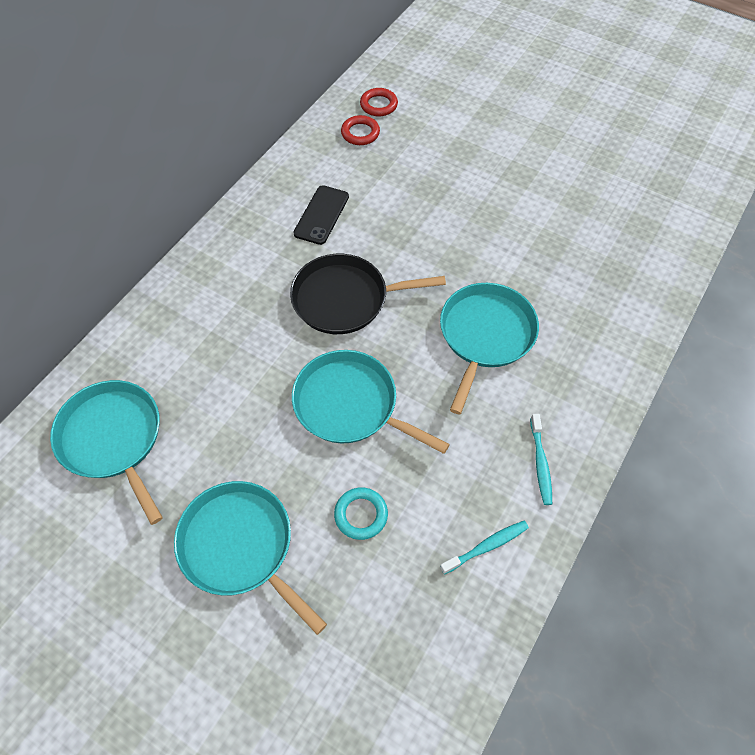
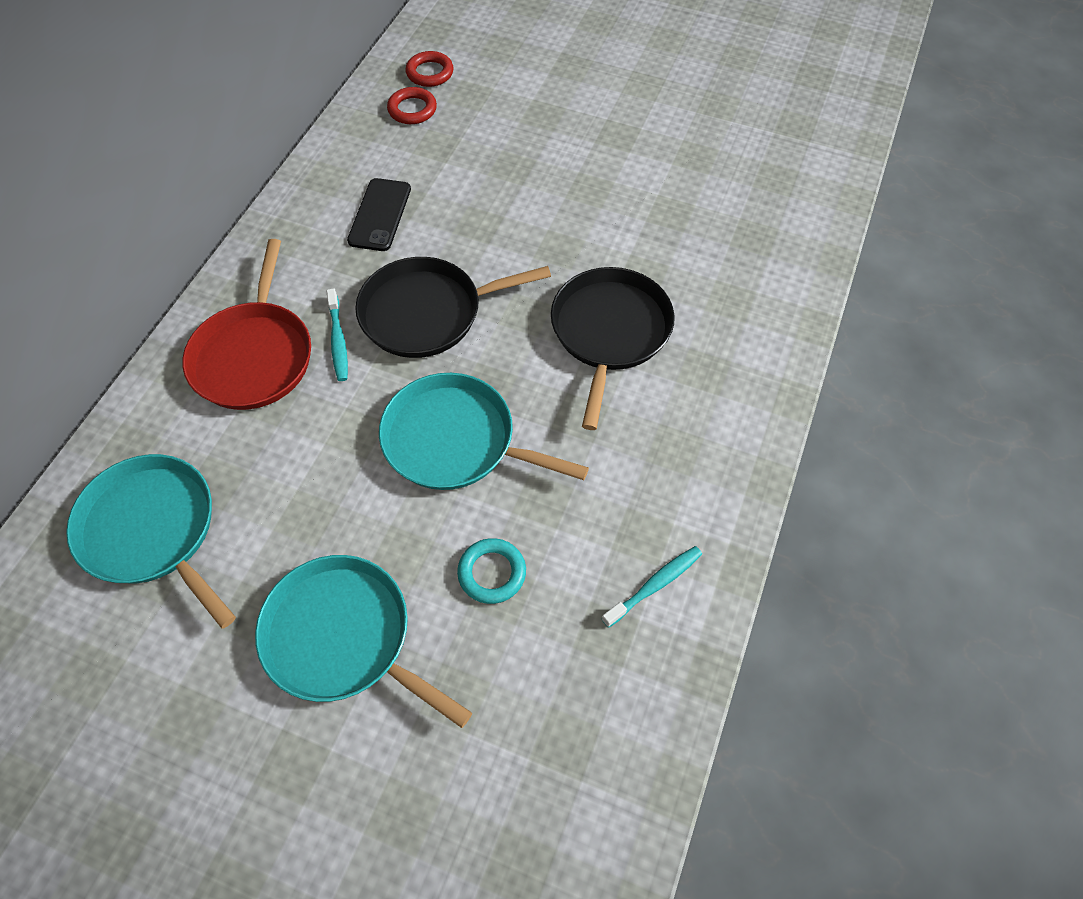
camera: 10 degrees left, 0 degrees up
turquoise pan [440,283,539,414] -> black pan [551,267,675,430]
turquoise toothbrush [530,414,552,505] -> turquoise toothbrush moved to [327,288,348,381]
none -> red pan [182,239,311,410]

